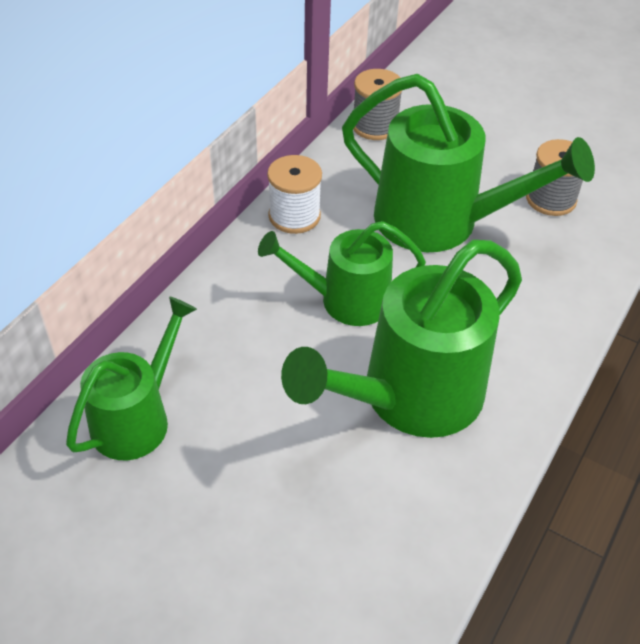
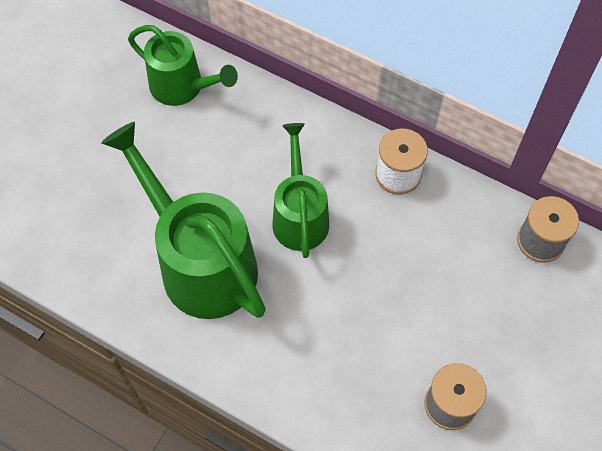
camera: 90 degrees right, 15 degrees up
green watering can [342,74,595,252] -> none

